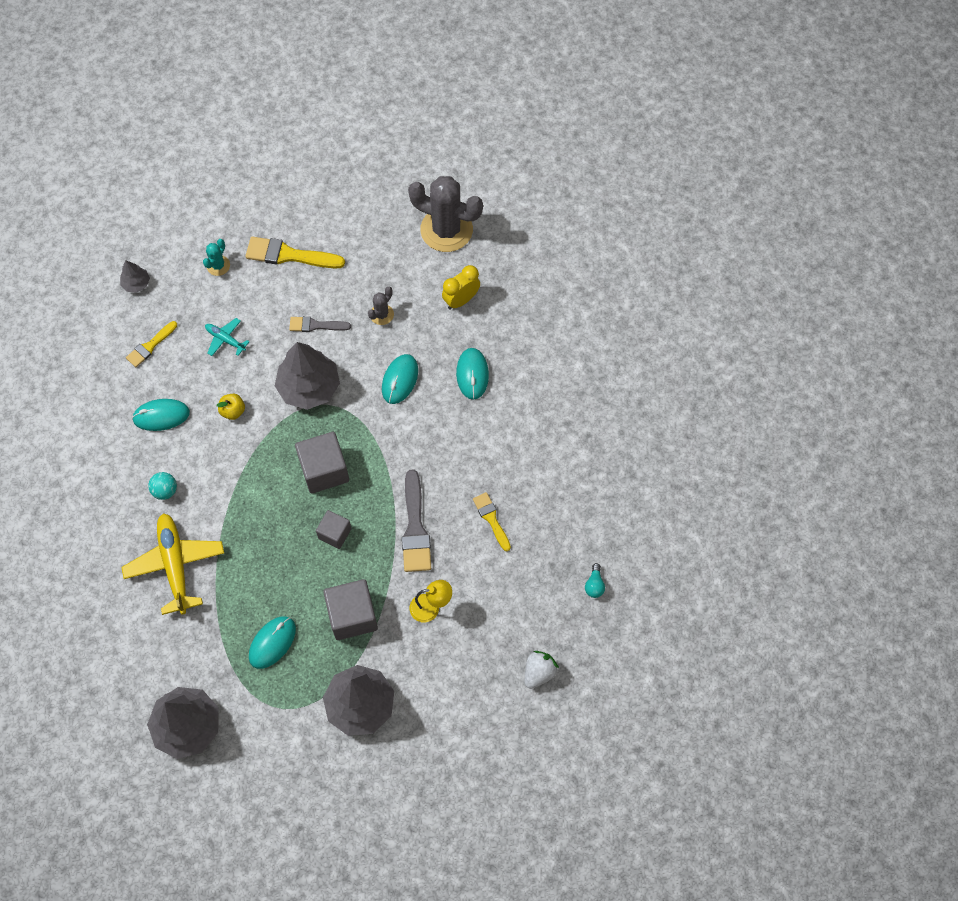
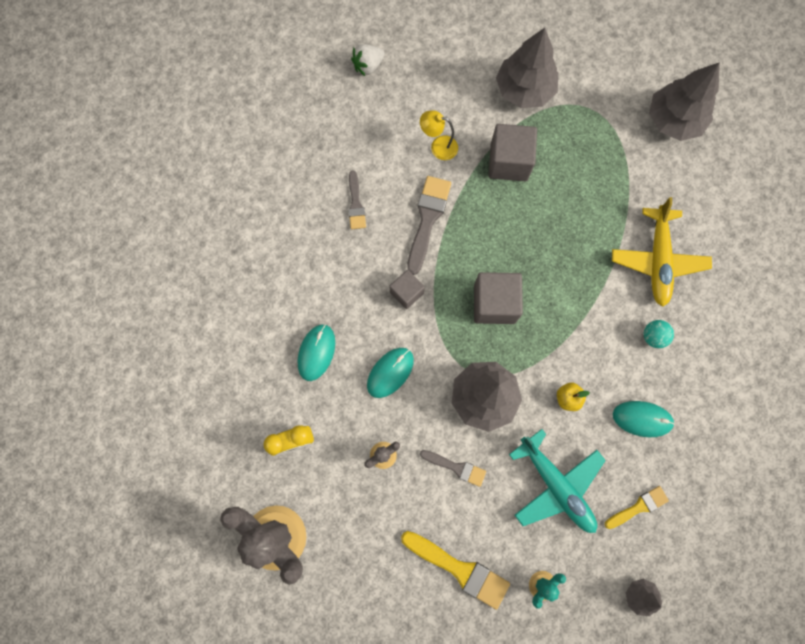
camera: 160 degrees left, 10 degrees up
turquoise plane [205,318,250,356] -> turquoise plane [509,429,606,533], size x2.00
turquoise mouse [249,616,296,669] -> none
grey cube [316,510,352,549] -> grey cube moved to [390,270,425,309]
yellow brush [473,492,511,551] -> grey brush [348,170,366,229]
turquoise light bulb [585,563,605,598] -> none

